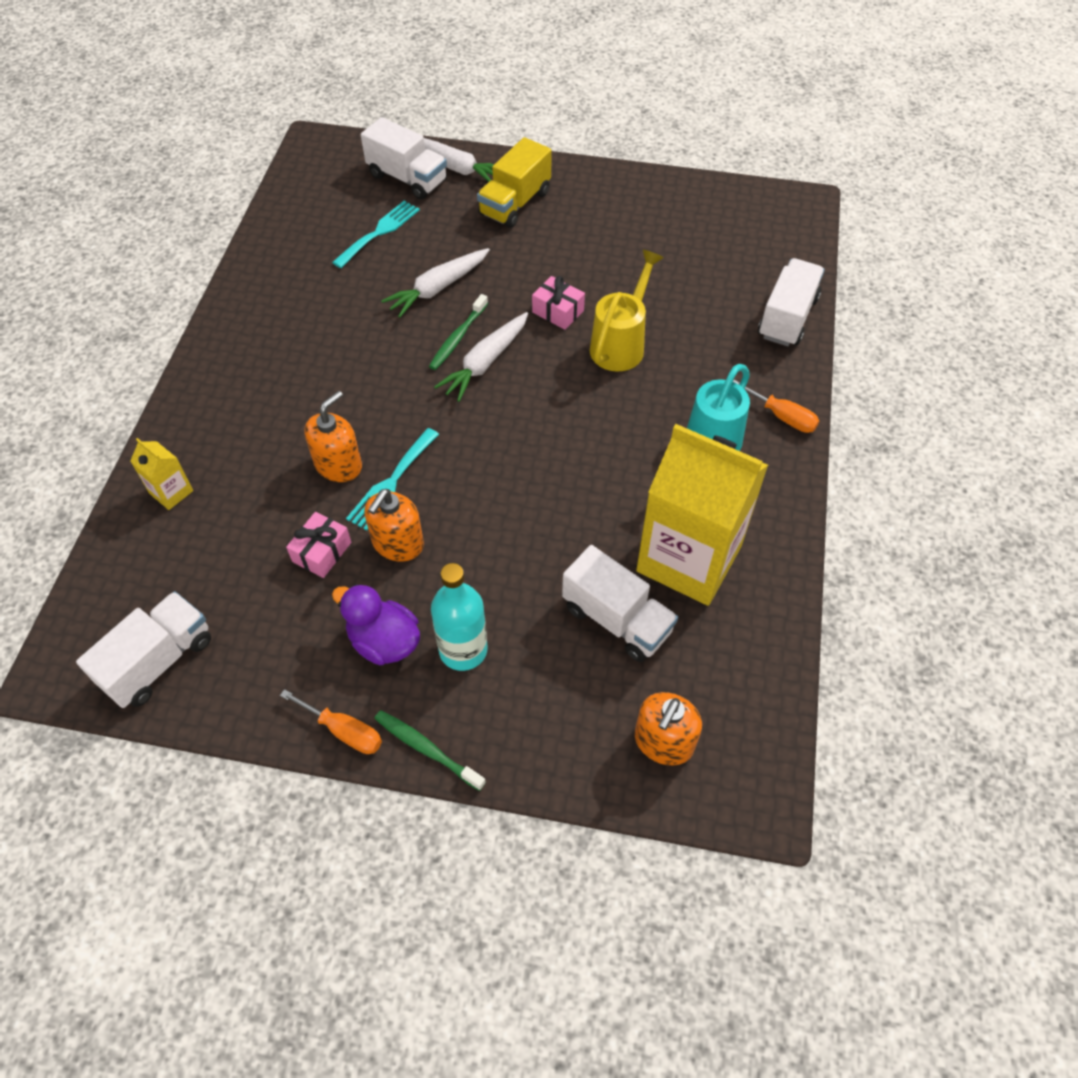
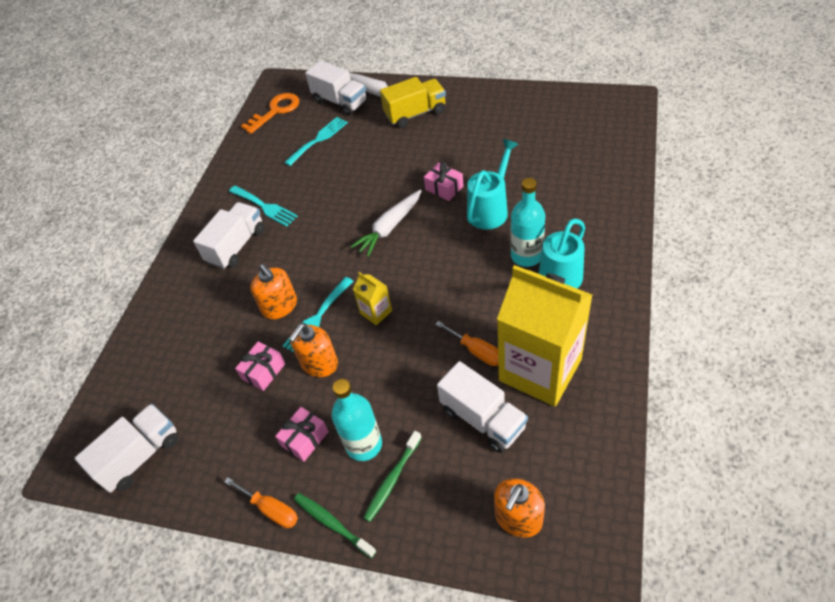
camera: 10 degrees right, 5 degrees down
yellow carton [130,438,193,510] -> yellow carton moved to [353,272,392,325]
orange soap dispenser [304,391,362,482] -> orange soap dispenser turned 105 degrees clockwise [250,264,297,319]
purple duck [332,584,420,665] -> pink gift [275,407,329,462]
white carrot [381,248,490,318] -> none
green toothbrush [429,294,488,370] -> green toothbrush moved to [363,431,421,522]
yellow truck [477,137,552,228] -> yellow truck turned 150 degrees counterclockwise [380,77,446,128]
yellow watering can [590,250,663,372] -> turquoise watering can [467,139,518,230]
orange screwdriver [733,380,819,433] -> orange screwdriver moved to [435,321,498,366]
white truck [758,258,825,346] -> white truck moved to [193,202,265,269]
none -> turquoise fork [229,186,298,227]
none -> orange key [241,93,299,134]
none -> turquoise bottle [511,178,545,267]

